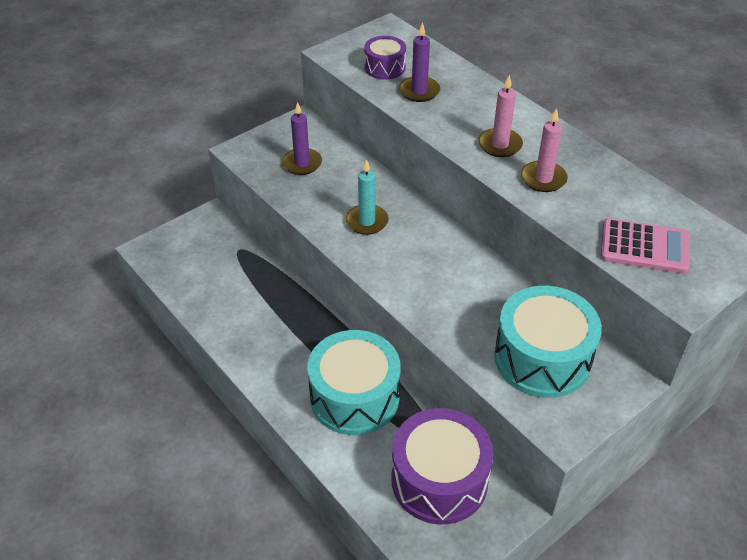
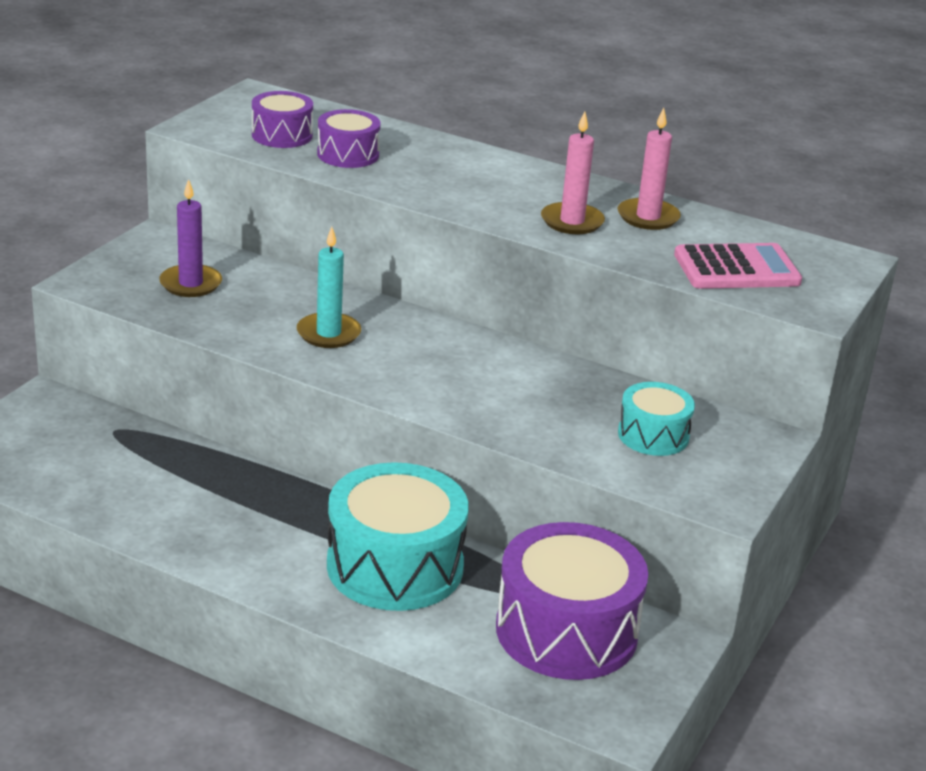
camera: 25 degrees left, 15 degrees down
purple candle [399,22,440,102] -> purple drum [317,109,381,168]
pink candle [478,75,523,157] -> pink candle moved to [618,108,681,230]
turquoise drum [494,286,602,398] -> turquoise drum [618,382,695,456], size x0.53

